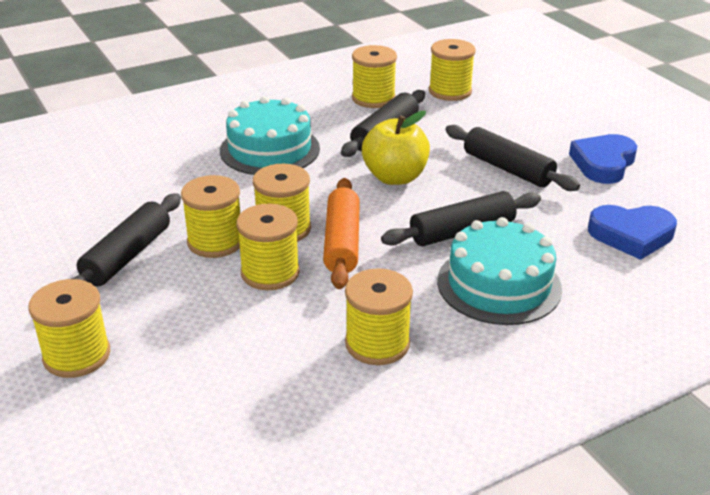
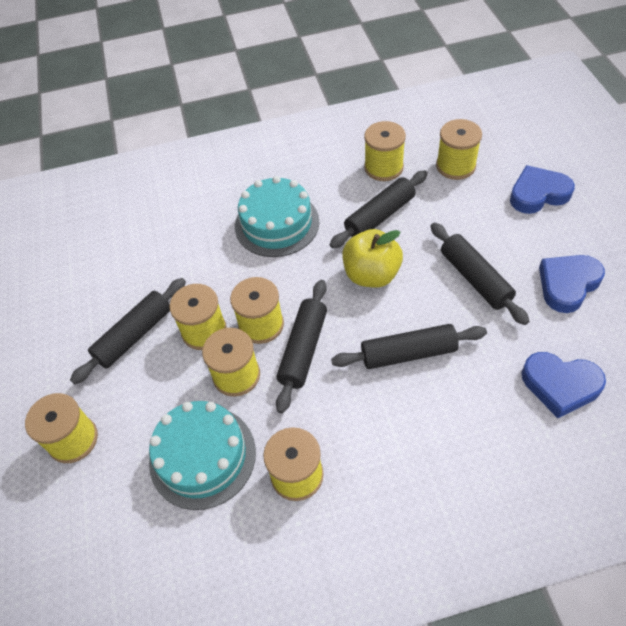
camera: 20 degrees right, 20 degrees up
orange rolling pin [323,178,360,289] -> black rolling pin [276,280,327,413]
turquoise cake [437,217,562,325] -> turquoise cake moved to [149,401,256,510]
none -> blue heart [510,165,575,214]

